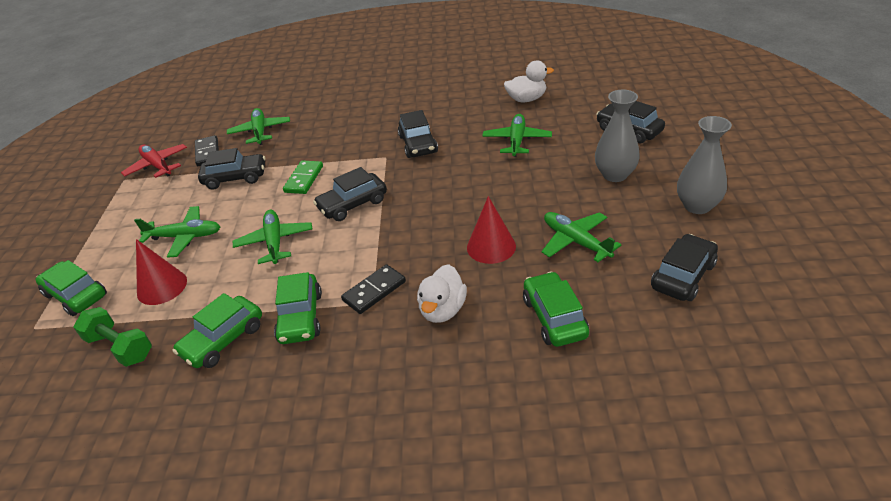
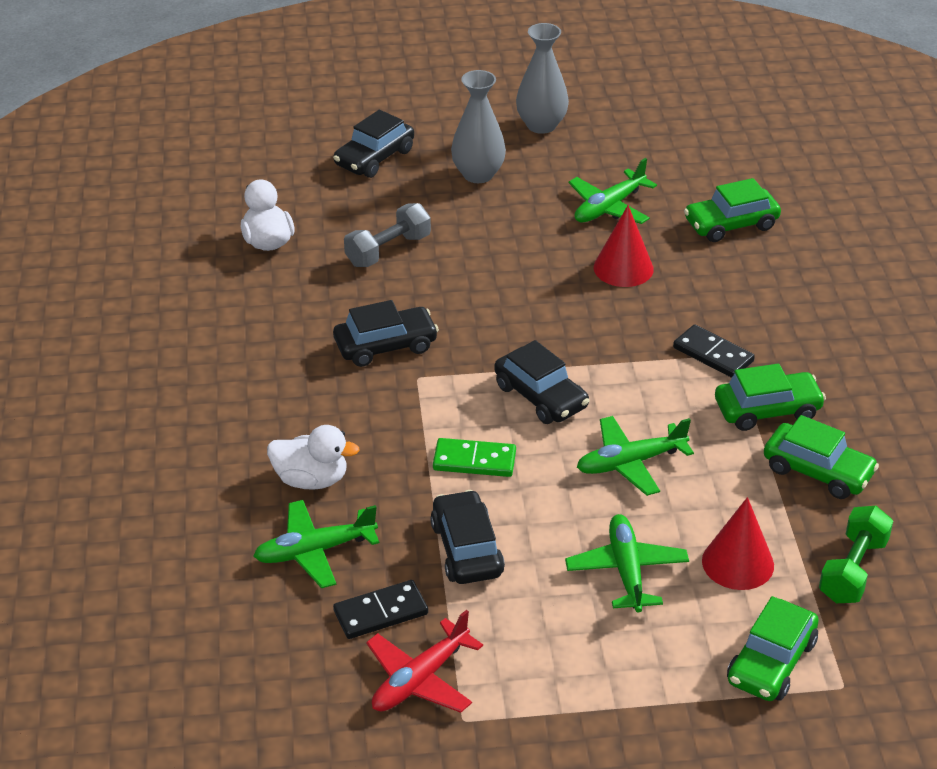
camera: 100 degrees left, 0 degrees up
white duck [417,264,467,323] -> white duck moved to [267,425,360,490]
green plane [482,114,552,157] -> grey dumbbell [344,203,431,267]
black car [651,234,718,301] -> none

